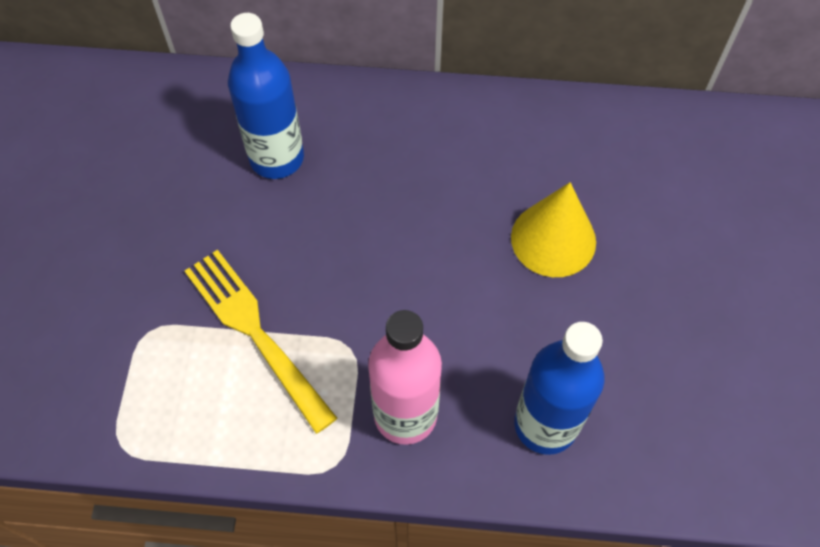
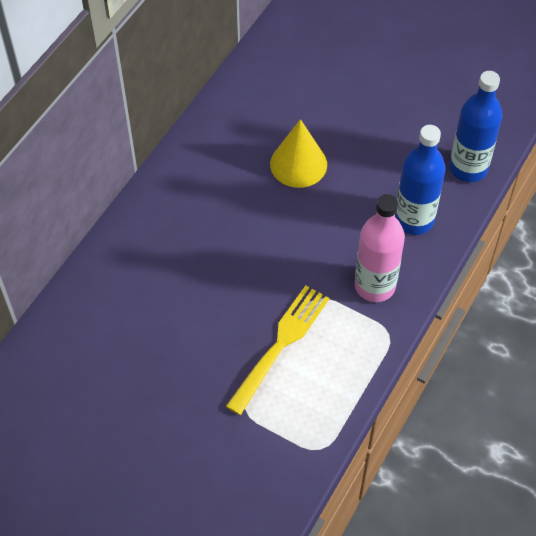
camera: 65 degrees left, 5 degrees down
yellow fork [185,250,337,434] -> yellow fork turned 135 degrees clockwise [226,285,329,415]
blue bottle [228,13,304,179] -> blue bottle moved to [449,71,502,182]

